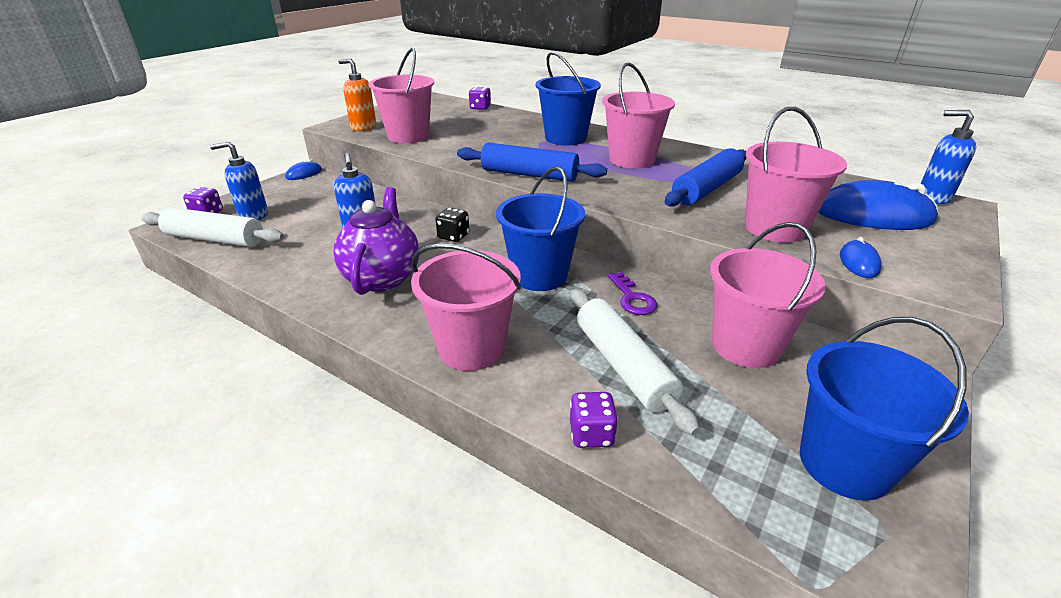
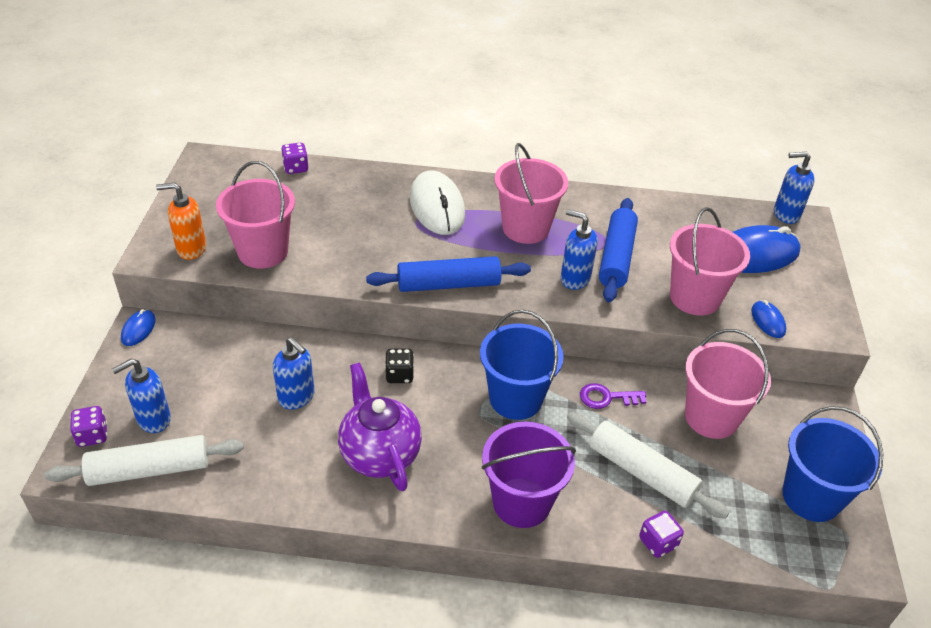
camera: 30 degrees left, 10 degrees up
pink bucket [411,244,521,371] -> purple bucket [482,422,576,528]
blue bucket [536,52,601,146] -> white mouse [410,171,465,235]
purple key [608,272,657,315] -> purple key turned 135 degrees clockwise [580,383,646,409]
none -> blue soap dispenser [561,209,598,290]

